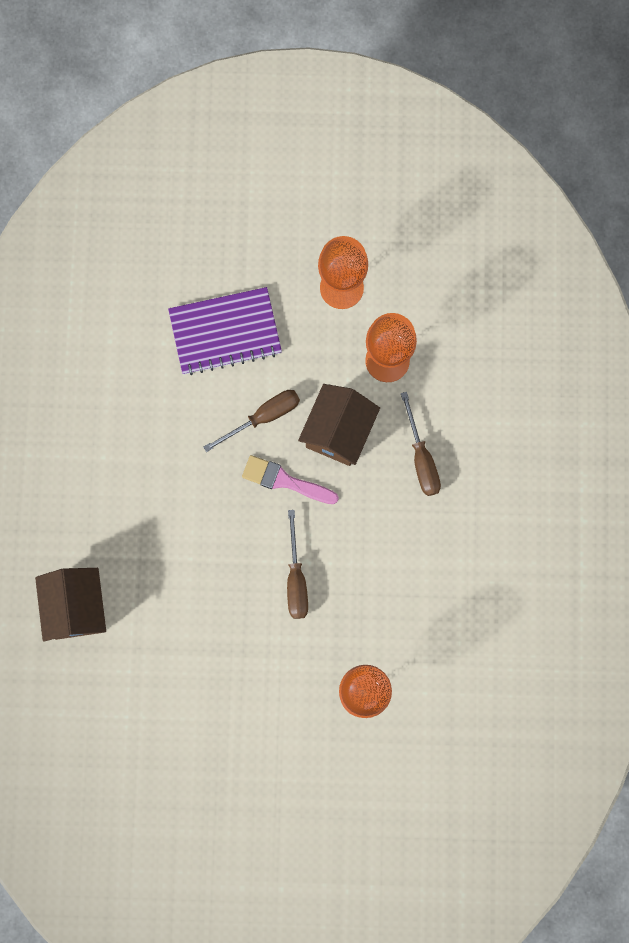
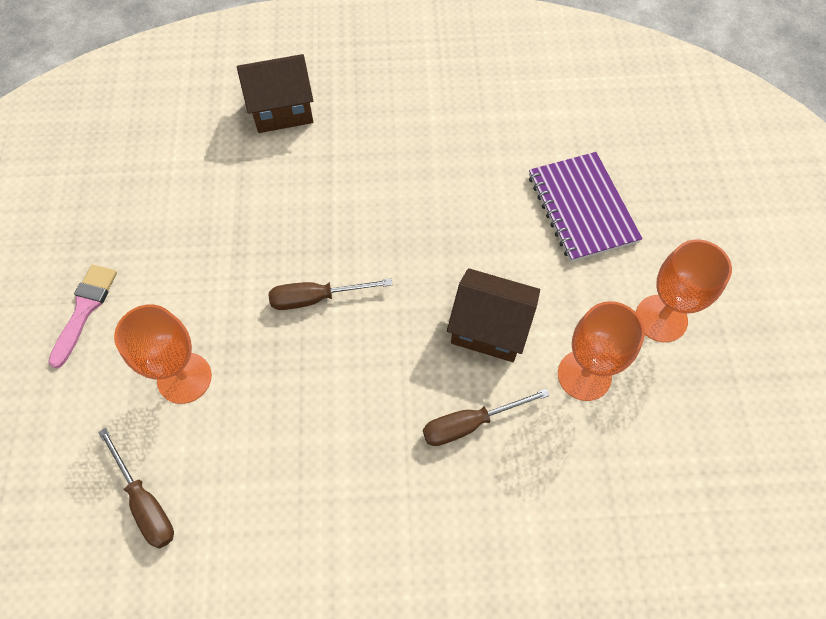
camera: 85 degrees right, 15 degrees down
brown screwdriver [203,390,300,452] -> brown screwdriver moved to [98,428,174,549]
pink brush [242,455,339,504] -> pink brush moved to [48,264,117,369]

